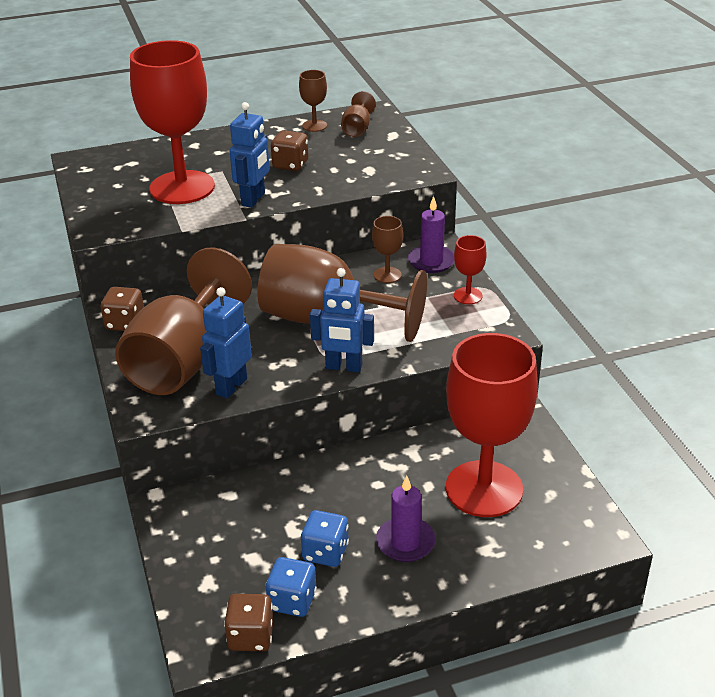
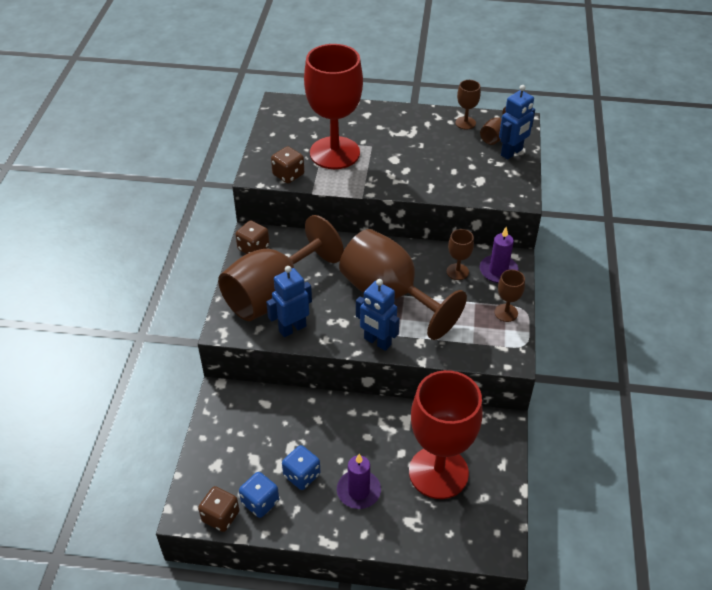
camera: 25 degrees right, 10 degrees up
blue robot [230,102,270,208] -> blue robot moved to [499,85,535,159]
brown dice [271,130,308,171] -> brown dice moved to [271,146,304,183]
red goblet [454,235,487,304] -> brown goblet [494,270,525,322]

